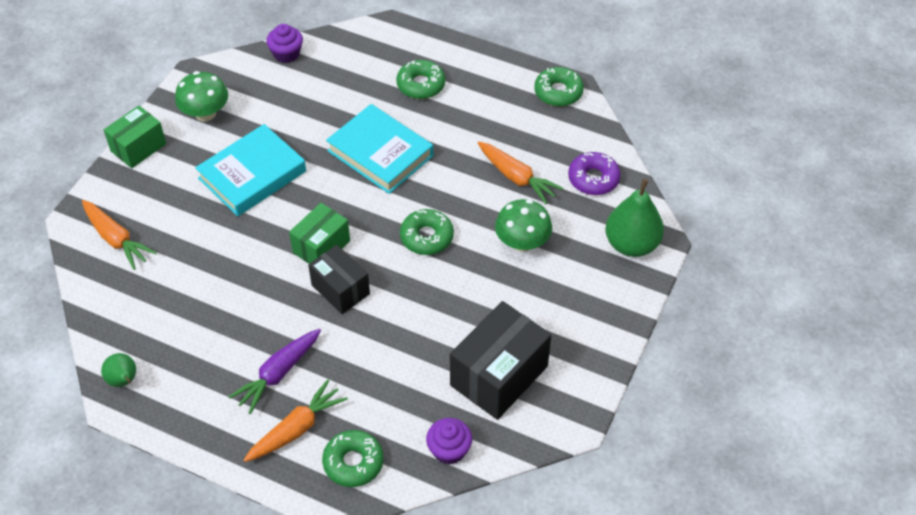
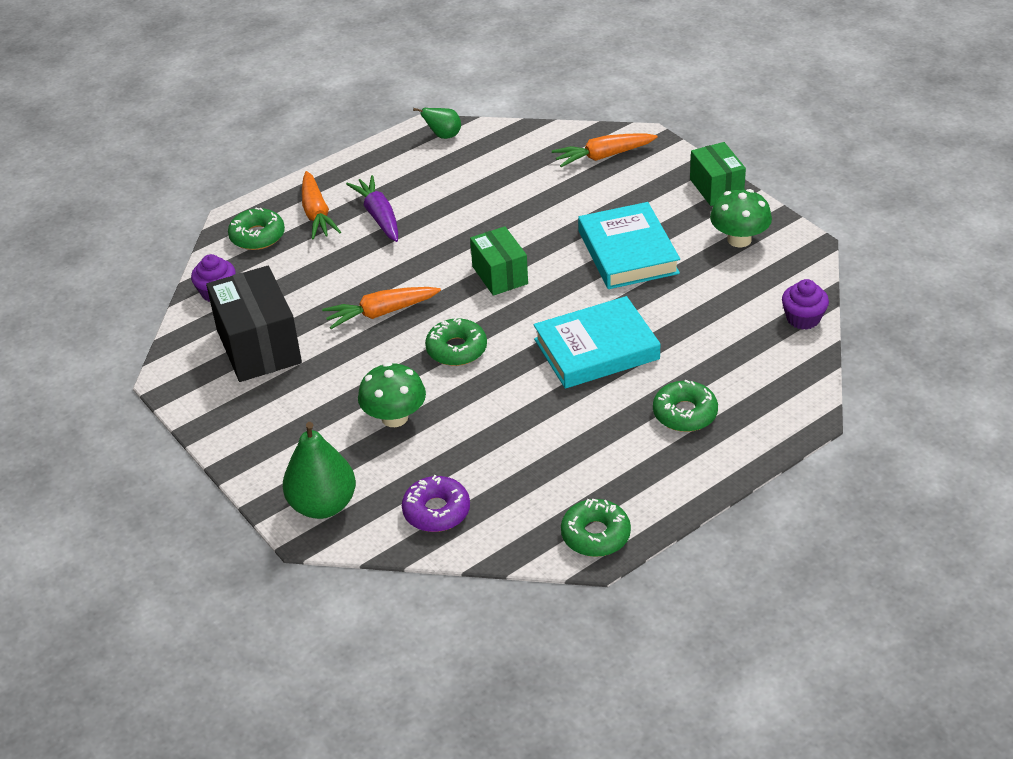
camera: 120 degrees right, 10 degrees down
black box [308,245,370,314] -> none
orange carrot [478,142,563,204] -> orange carrot moved to [322,287,441,329]

